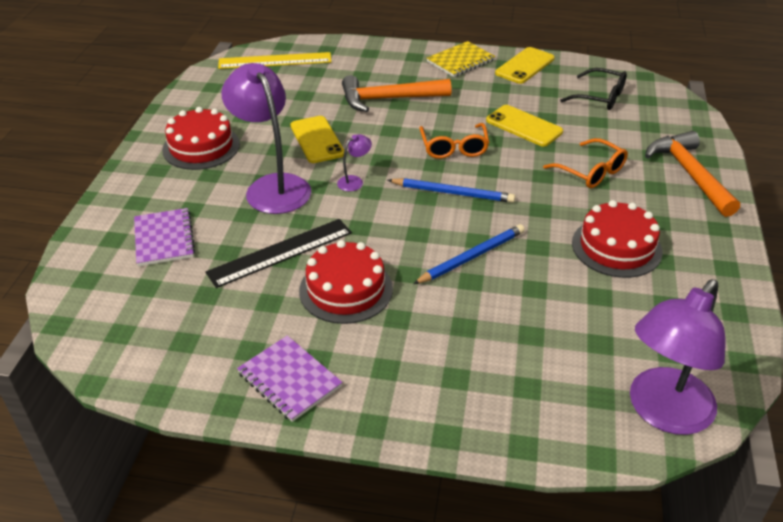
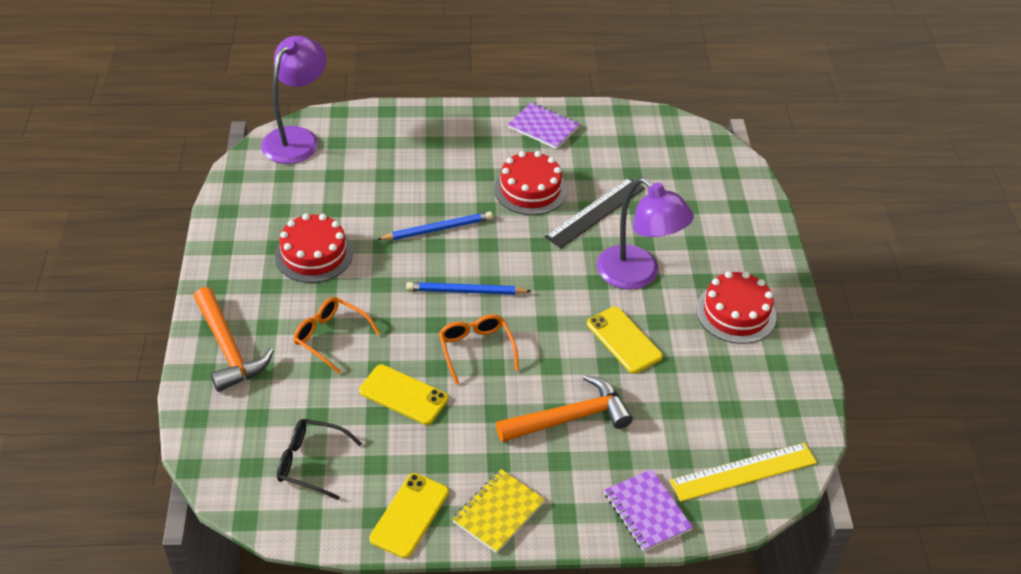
camera: 165 degrees right, 5 degrees up
purple notebook [134,208,195,266] -> purple notebook moved to [604,469,693,552]
purple lamp [337,134,372,191] -> none
blue pencil [413,224,525,284] -> blue pencil turned 150 degrees counterclockwise [377,212,493,240]

